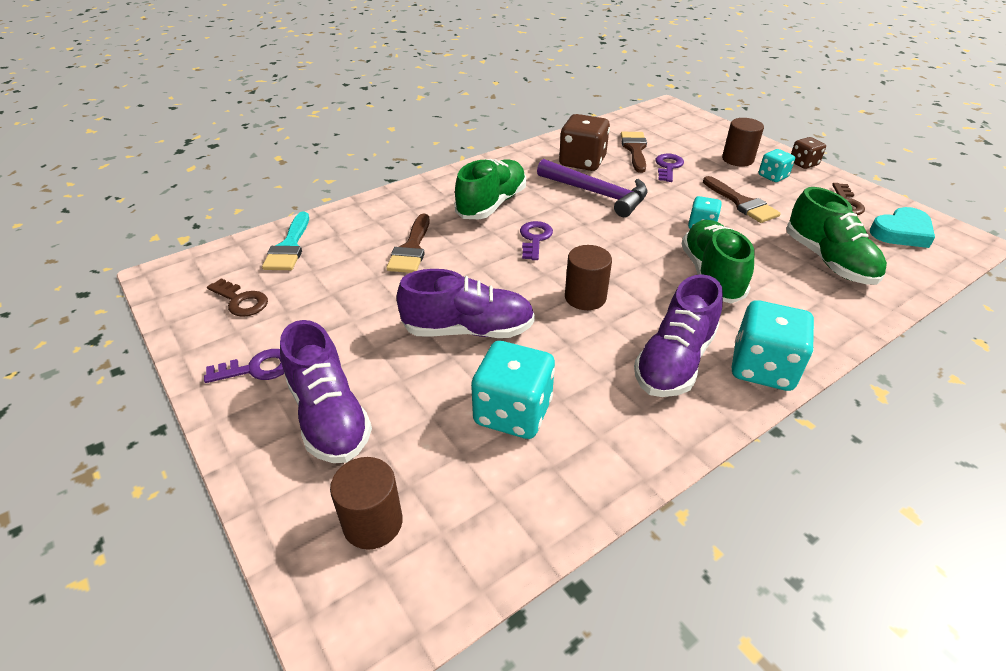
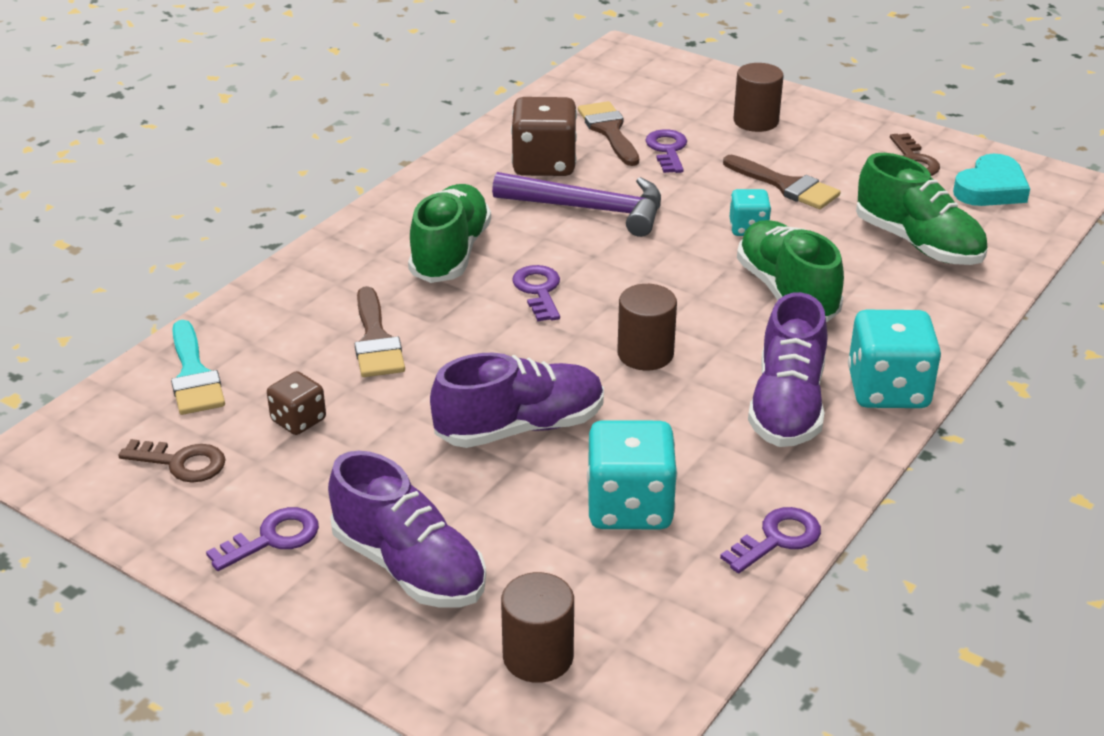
camera: 20 degrees left, 5 degrees down
turquoise dice [759,149,795,182] -> none
brown dice [791,137,826,169] -> brown dice moved to [267,371,326,435]
none -> purple key [720,507,821,573]

